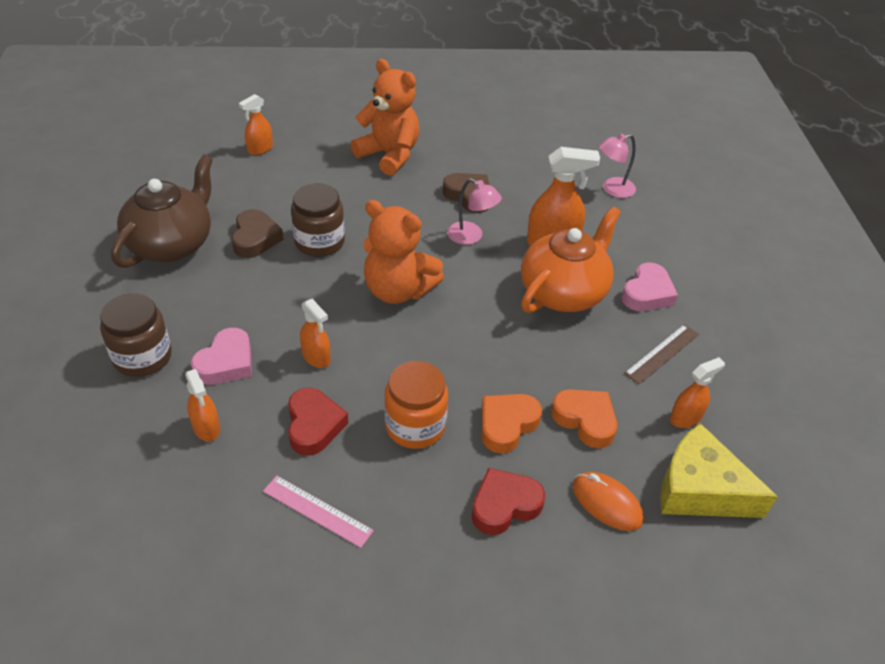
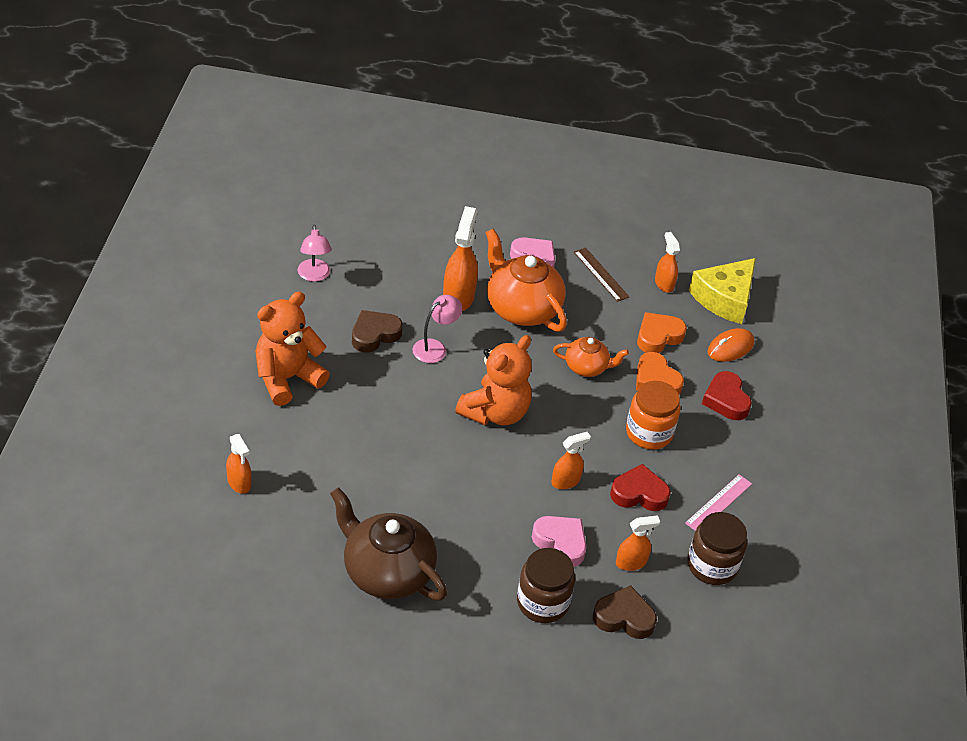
camera: 80 degrees left, 0 degrees up
brown heart [231,209,284,258] -> brown heart moved to [593,585,657,639]
brown jar [291,183,345,257] -> brown jar moved to [687,512,747,585]
pink lamp [598,134,636,198] -> pink lamp moved to [298,225,332,282]
none -> orange teapot [553,337,629,377]

